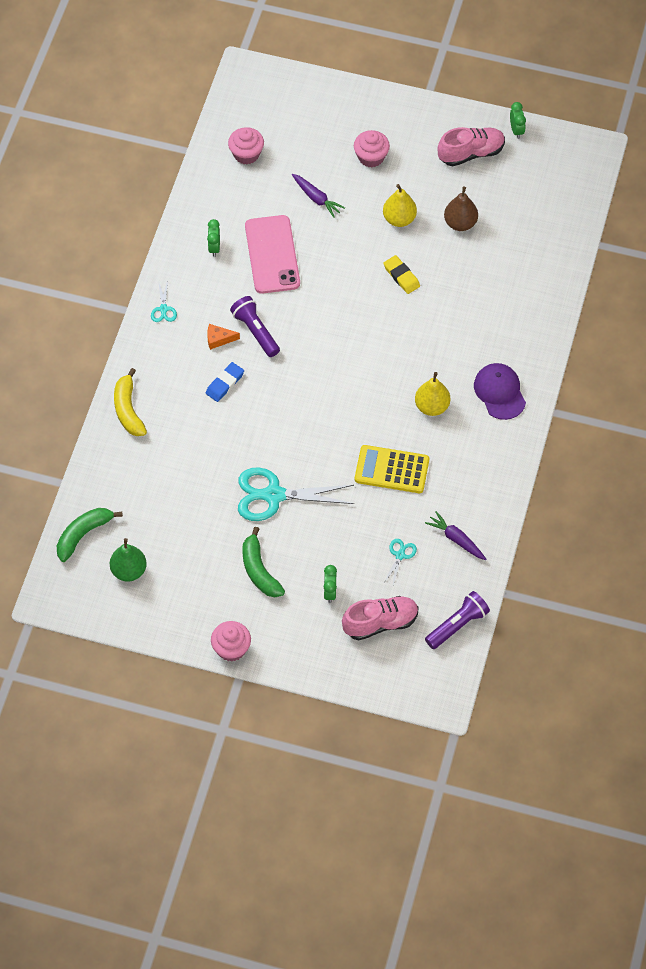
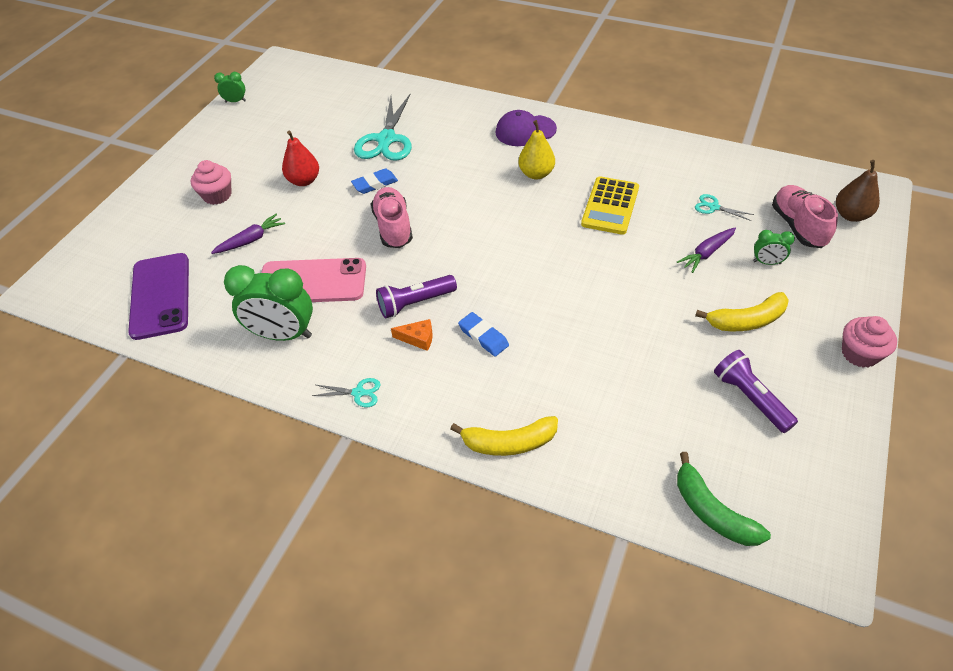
camera: 80 degrees left, 10 degrees down
green pear [110,538,147,582] -> none
green clock [207,219,220,257] -> green clock [224,265,313,341], size x2.10
orange cheese [207,324,240,350] -> orange cheese turned 90 degrees counterclockwise [391,319,432,351]
pink cupcake [228,127,264,164] -> purple phone [128,253,189,340]
turquoise scissors [238,467,354,521] -> turquoise scissors moved to [354,94,412,161]
green banana [242,527,285,597] -> yellow banana [695,292,789,331]
yellow pear [383,184,417,227] -> red pear [282,130,319,186]
yellow eraser [383,255,420,294] -> blue eraser [351,168,398,194]
purple carrot [425,511,486,560] -> purple carrot moved to [677,228,736,273]
purple flashlight [425,591,490,649] -> purple flashlight moved to [714,350,798,433]
pink shoe [438,127,505,166] -> pink shoe moved to [371,187,413,248]
brown pear [444,187,478,231] -> brown pear moved to [836,160,880,222]

